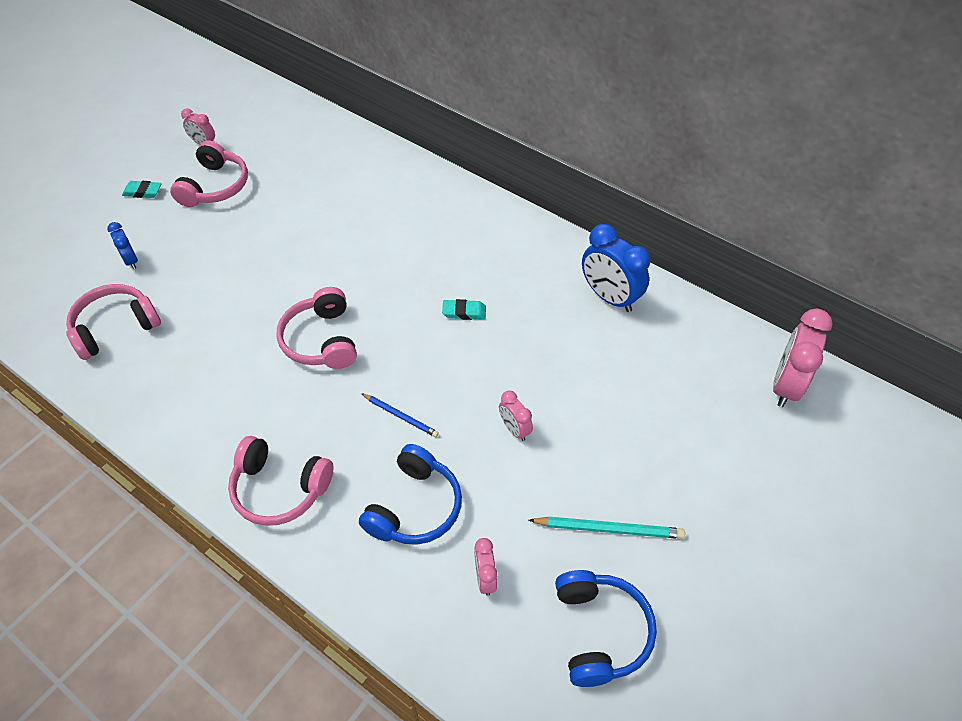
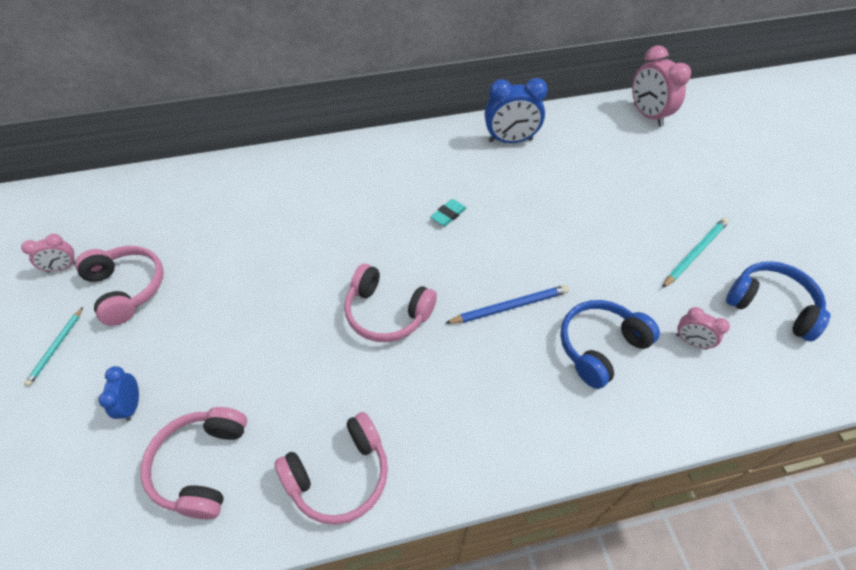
camera: 50 degrees left, 0 degrees up
blue clock [107,222,138,269] -> blue clock turned 105 degrees counterclockwise [98,366,139,421]
turquoise eraser [122,181,162,198] -> turquoise pencil [24,307,83,386]
pink headphones [228,436,334,526] -> pink headphones moved to [274,412,388,525]
blue headphones [359,444,462,545] -> blue headphones turned 105 degrees counterclockwise [560,300,660,389]
blue pencil [361,393,439,437] -> blue pencil [445,285,569,324], size x1.52
pink clock [499,391,533,441] -> none

